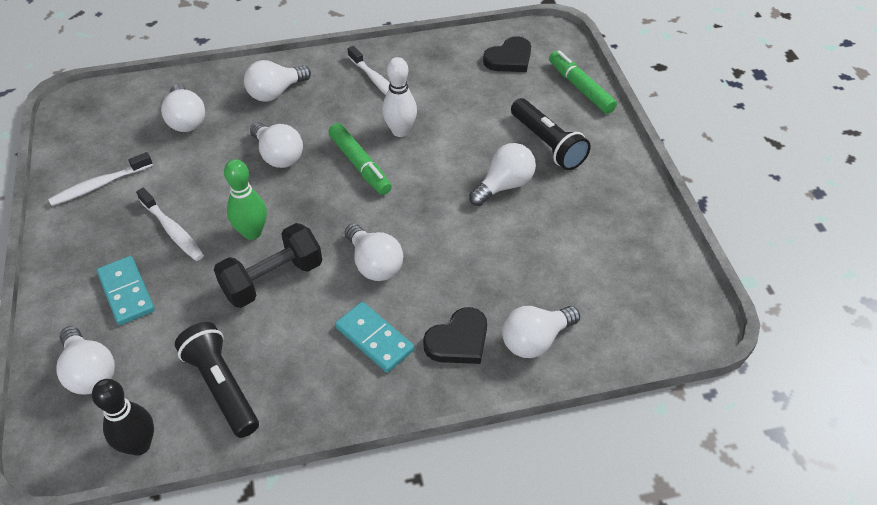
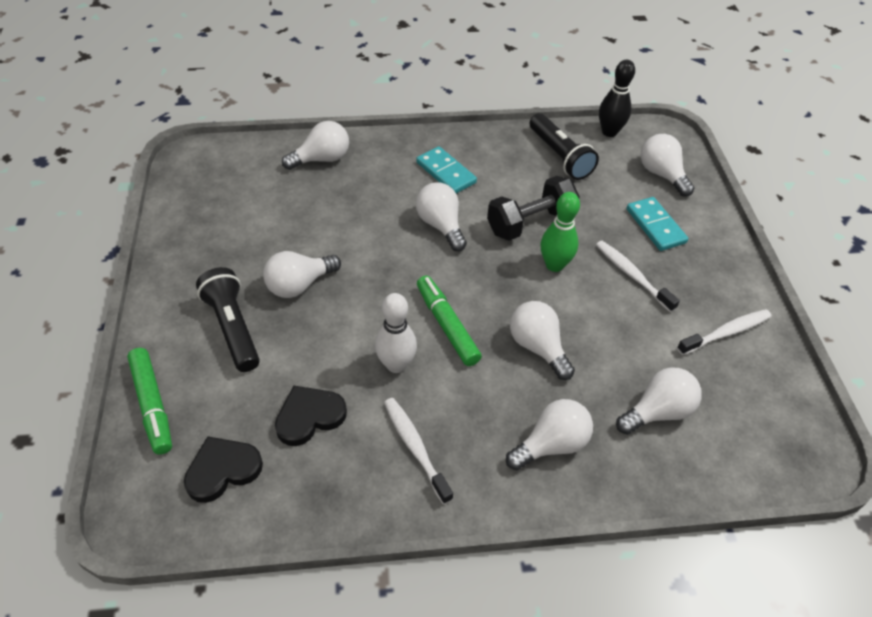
camera: 175 degrees left, 0 degrees up
white light bulb [161,84,205,132] -> white light bulb turned 75 degrees clockwise [616,367,702,435]
black heart [423,307,487,364] -> black heart moved to [275,386,347,446]

